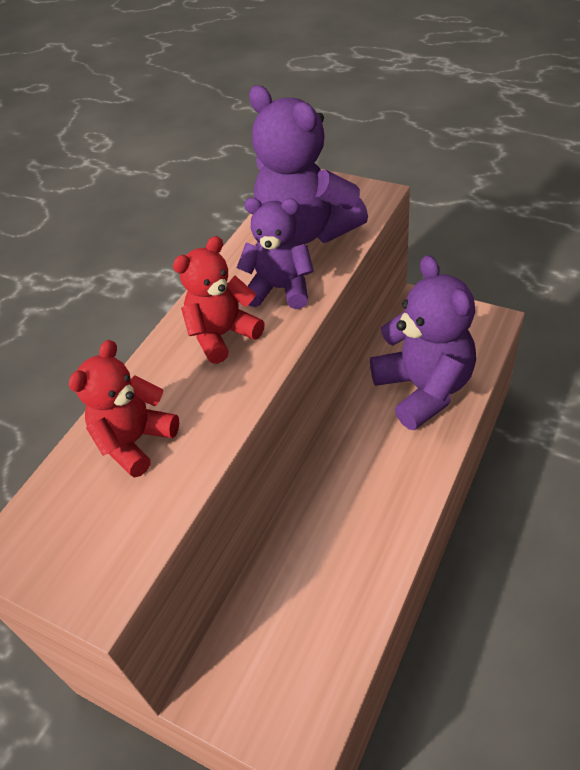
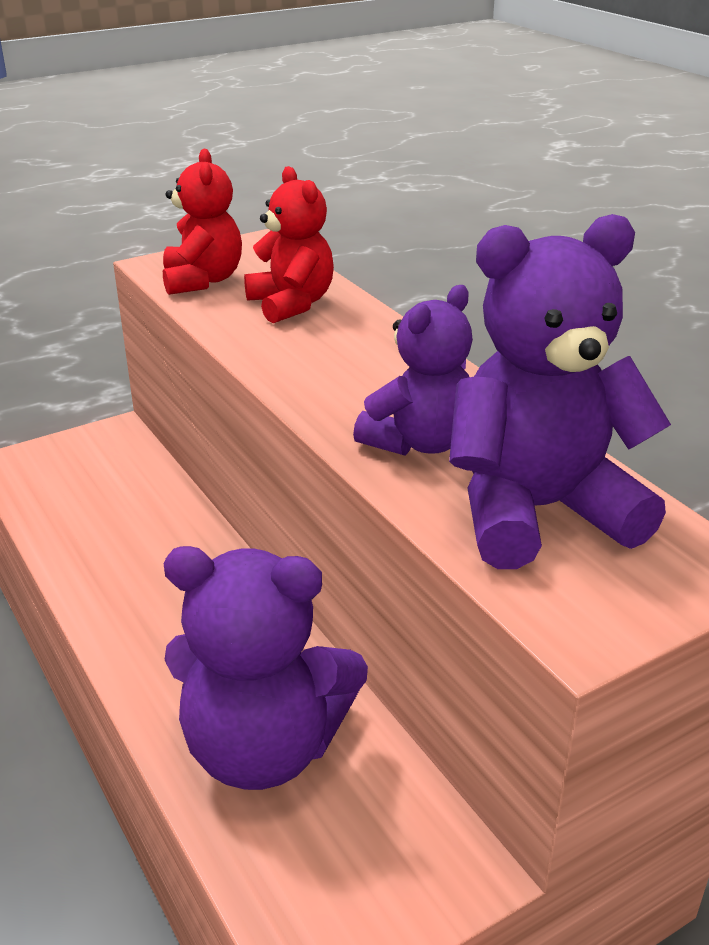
camera: 115 degrees right, 15 degrees down
red teddy bear [173,236,265,364] -> red teddy bear moved to [163,149,242,295]

